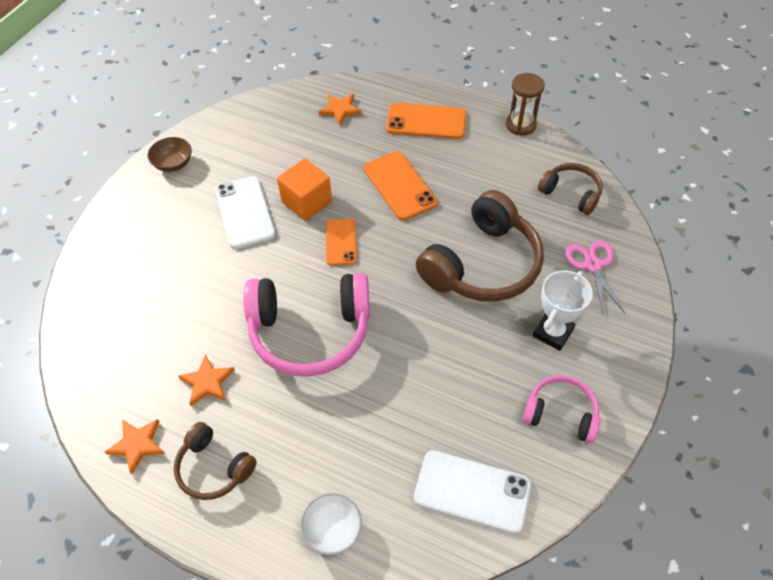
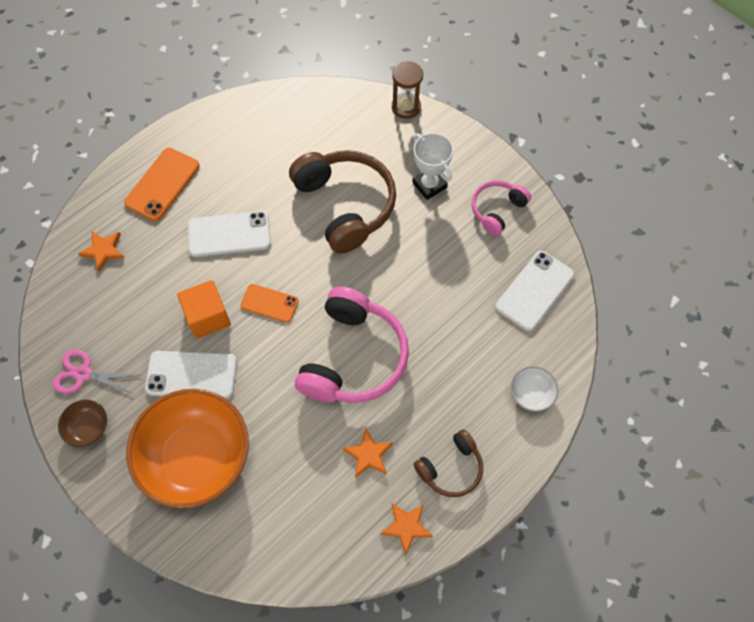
camera: 70 degrees left, 10 degrees up
orange phone [364,151,438,221] -> white phone [188,211,271,257]
brown hourglass [506,73,545,136] -> brown hourglass moved to [392,61,423,119]
brown headphones [538,163,603,215] -> none
pink scissors [565,241,625,315] -> pink scissors moved to [53,349,142,394]
none -> orange bowl [126,389,249,508]

